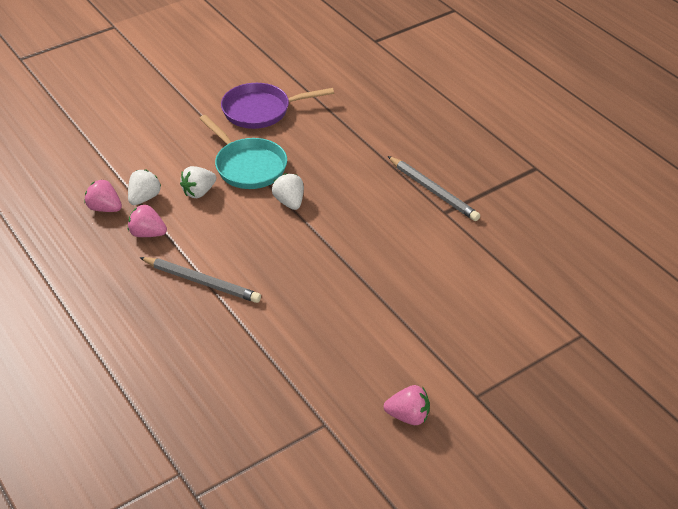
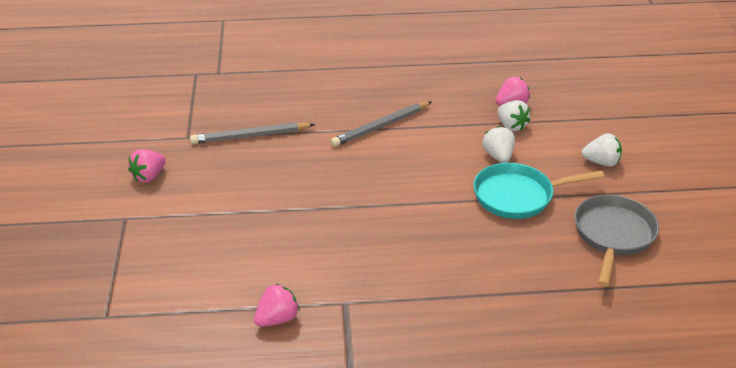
camera: 120 degrees right, 5 degrees down
pink strawberry [128,205,167,237] -> pink strawberry moved to [254,284,300,327]
purple pan [221,83,334,129] -> grey pan [575,195,659,287]
white strawberry [272,173,304,210] -> white strawberry moved to [582,133,622,167]
grey pencil [388,156,480,221] -> grey pencil moved to [190,122,315,144]

